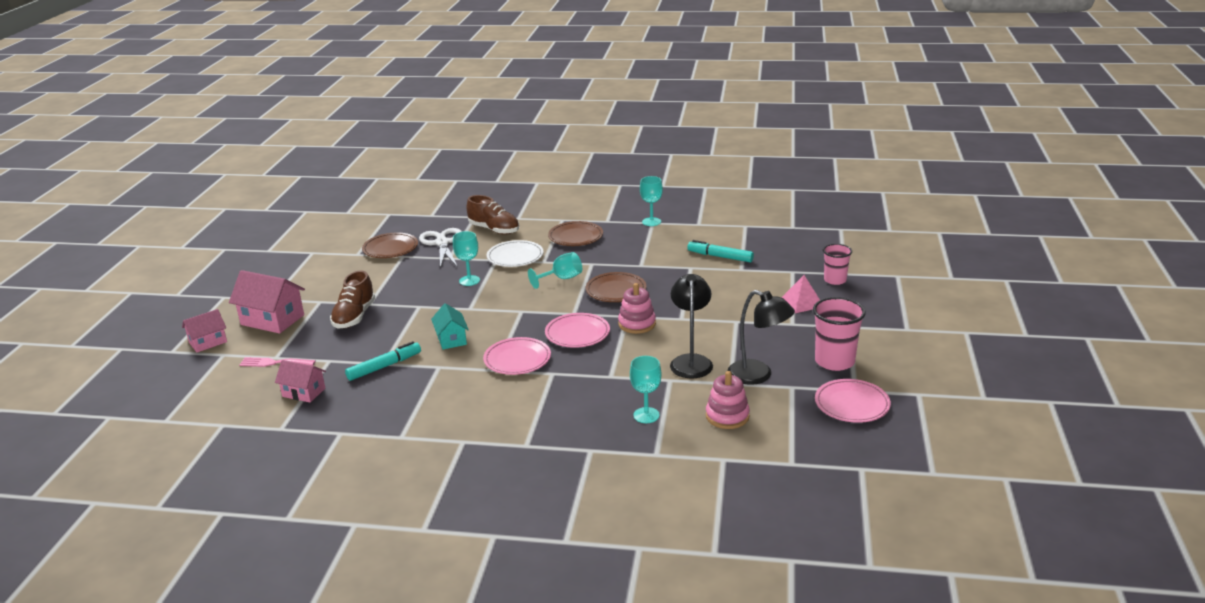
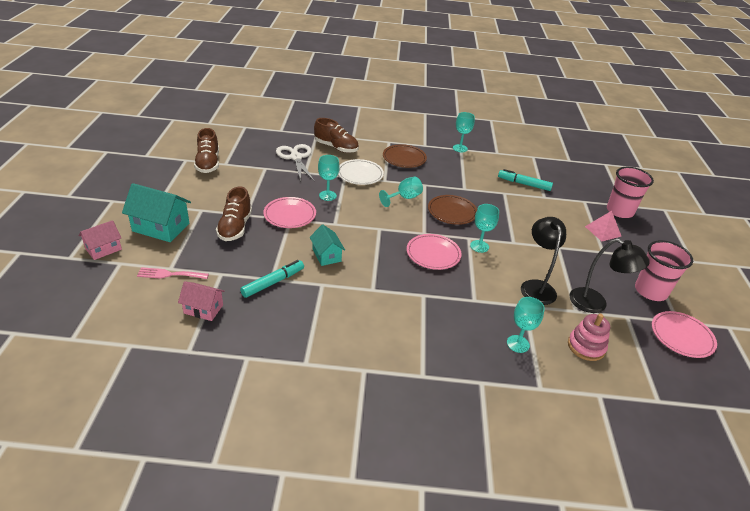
camera: 10 degrees left, 10 degrees up
pink house [229,270,305,334] -> turquoise house [122,183,191,242]
brown plate [362,233,418,258] -> none
pink plate [483,337,551,375] -> pink plate moved to [263,197,316,228]
pink stacking toy [618,283,656,334] -> turquoise goblet [470,204,499,253]
pink cup [823,244,852,285] -> pink cup [607,167,654,218], size x1.55
none -> brown shoe [194,128,219,173]

